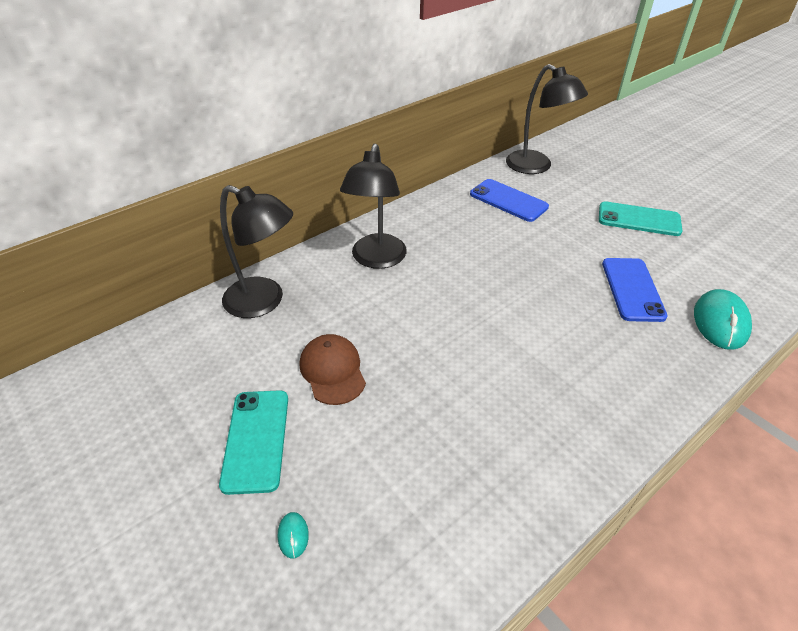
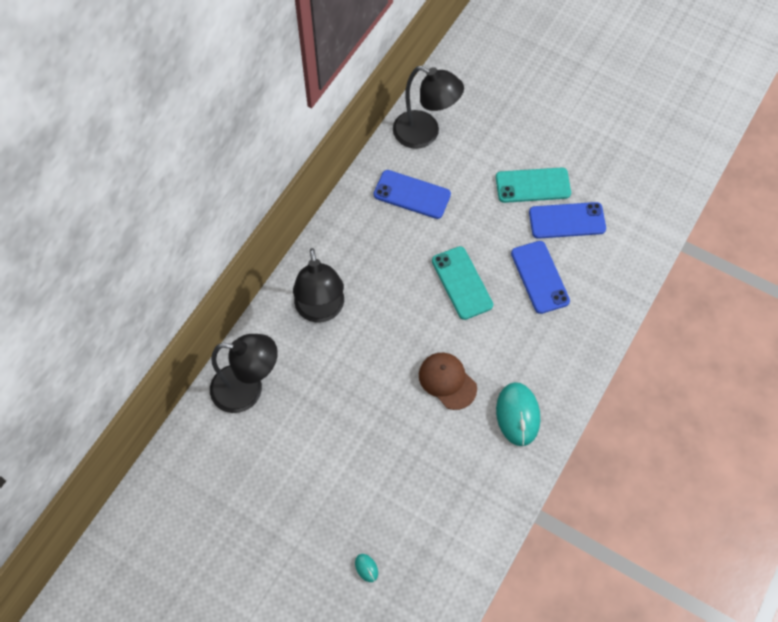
camera: 20 degrees left, 20 degrees up
turquoise phone [219,390,288,495] -> turquoise phone moved to [432,246,493,320]
brown cap [300,334,366,405] -> brown cap moved to [419,353,477,410]
turquoise mouse [694,289,752,350] -> turquoise mouse moved to [496,382,540,446]
none -> blue phone [529,202,606,239]

